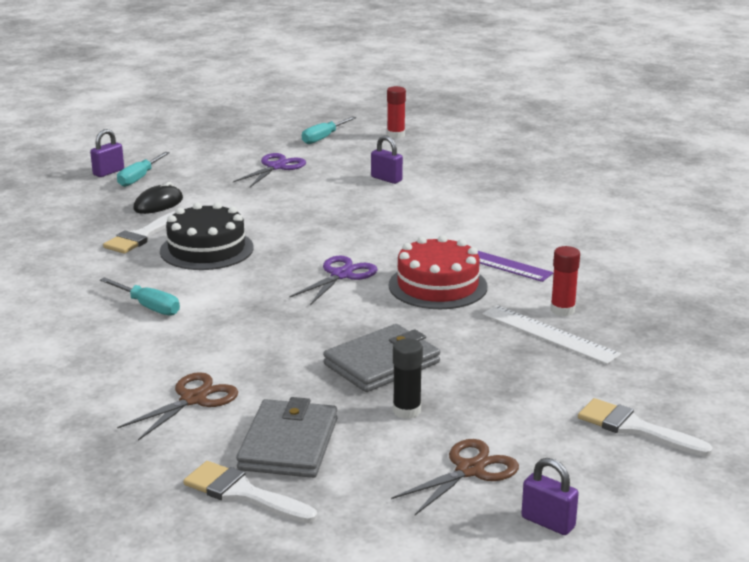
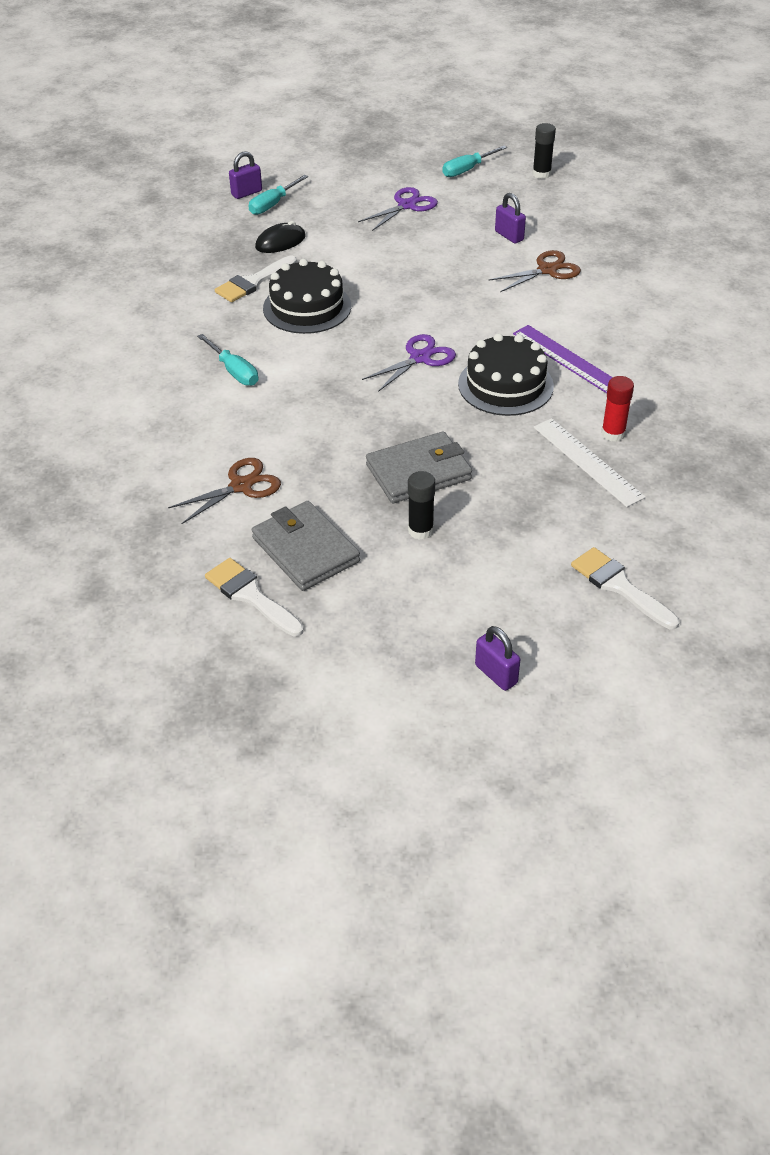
camera: 15 degrees right, 20 degrees up
grey wallet [236,397,337,478] -> grey wallet turned 60 degrees counterclockwise [252,501,360,591]
red glue stick [387,86,406,138] -> black glue stick [532,123,556,179]
red cake [389,235,487,309] -> black cake [458,333,554,416]
brown scissors [391,439,519,515] -> brown scissors moved to [489,250,581,292]

